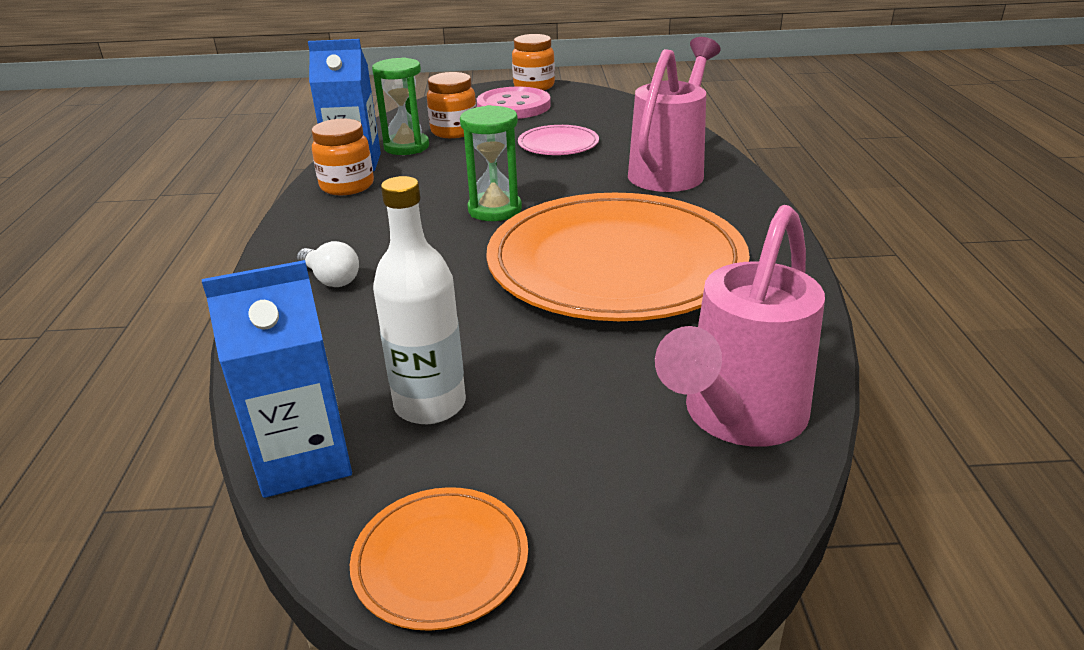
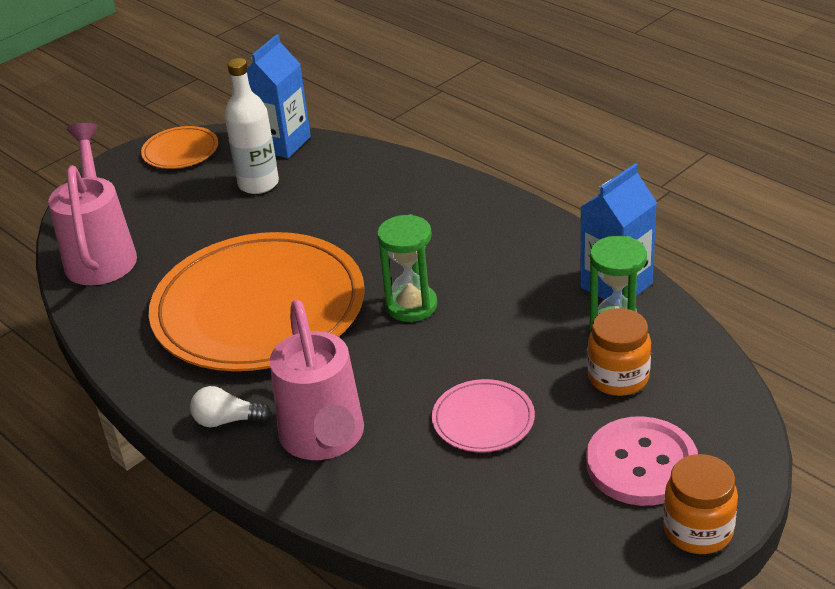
camera: 140 degrees right, 5 degrees up
white light bulb [296,241,359,287] -> white light bulb moved to [190,386,271,427]
orange jar [312,119,374,195] -> none

